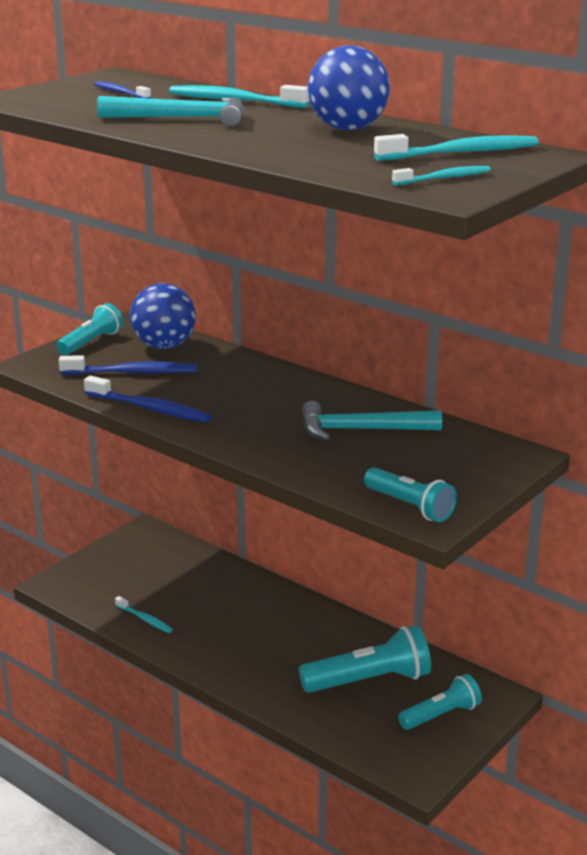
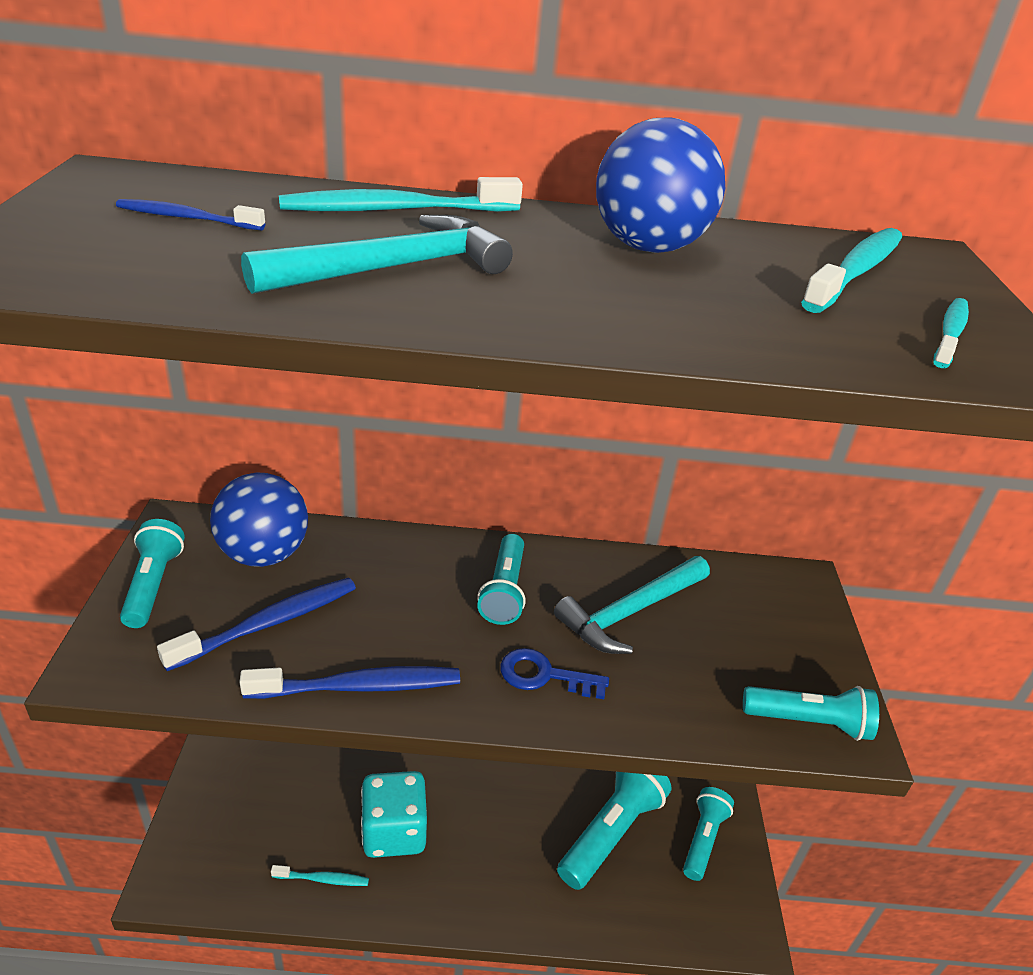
camera: 40 degrees left, 10 degrees up
none -> turquoise dice [361,771,427,858]
none -> turquoise flashlight [477,534,526,625]
none -> blue key [500,648,609,699]

